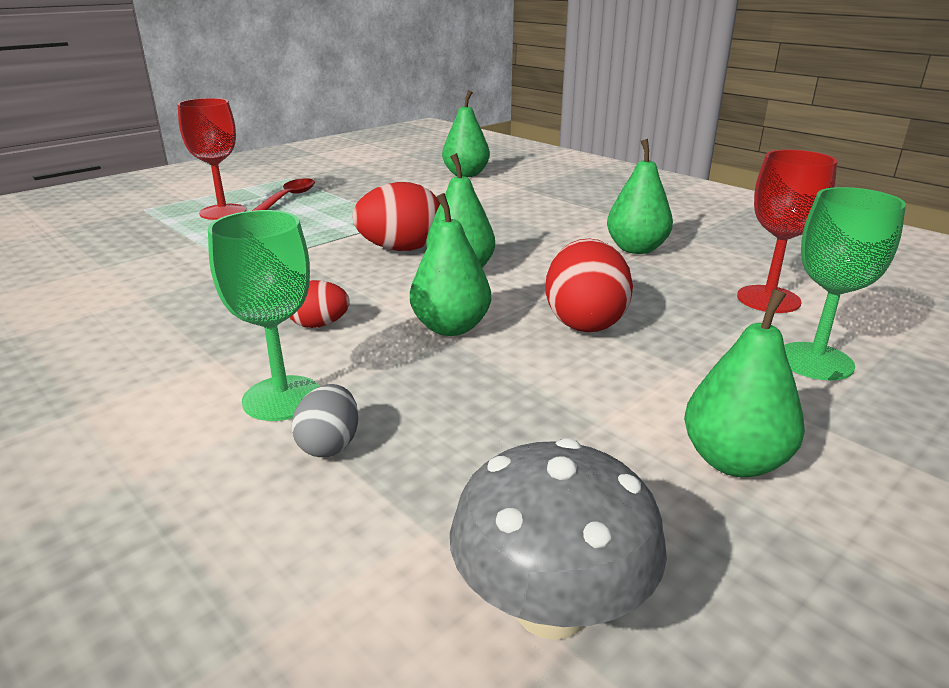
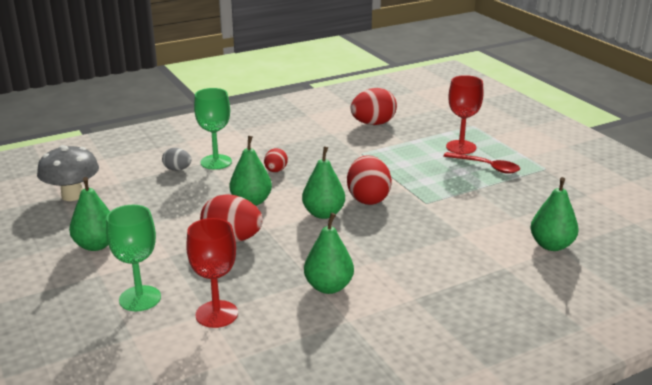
camera: 105 degrees right, 0 degrees up
none -> red egg [351,88,397,125]

